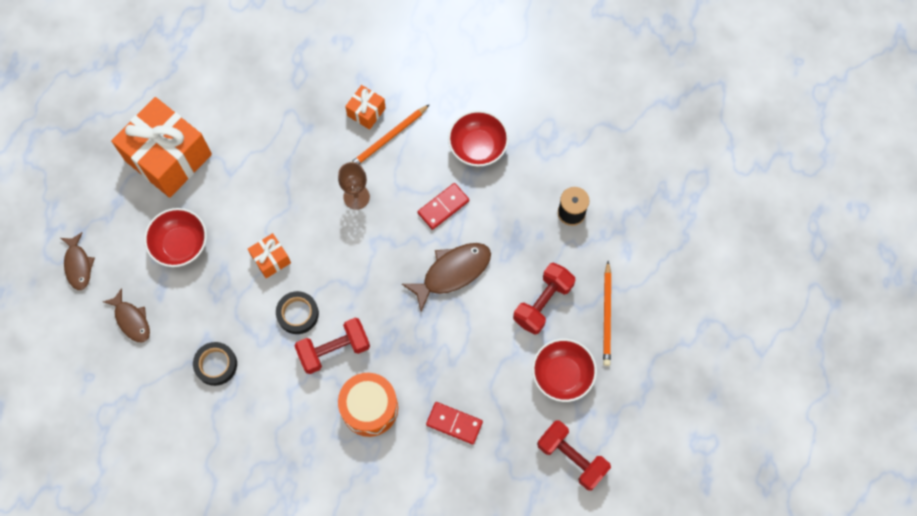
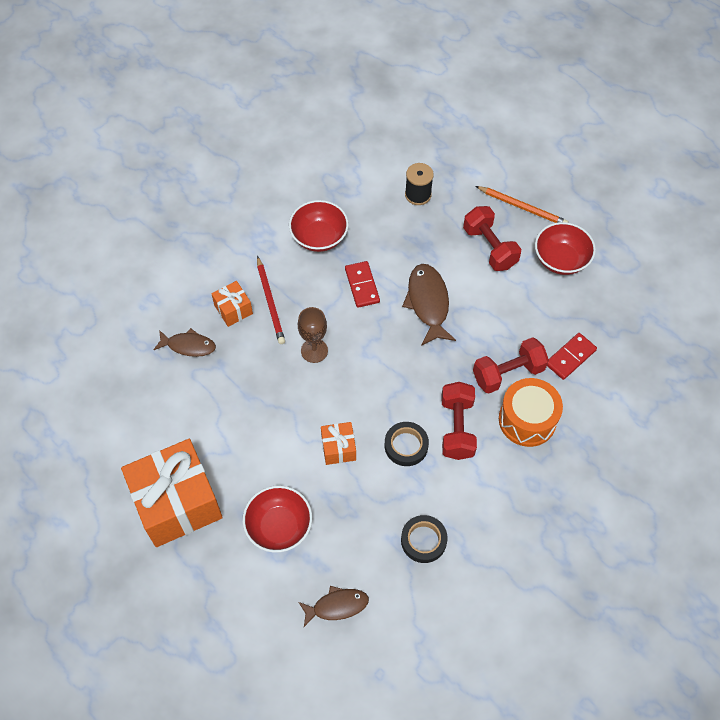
camera: 65 degrees left, 10 degrees down
brown fish [61,232,95,290] -> brown fish moved to [154,328,216,357]
orange pencil [352,104,430,164] -> red pencil [257,256,285,344]
red dumbbell [537,420,611,490] -> red dumbbell moved to [473,337,549,394]

